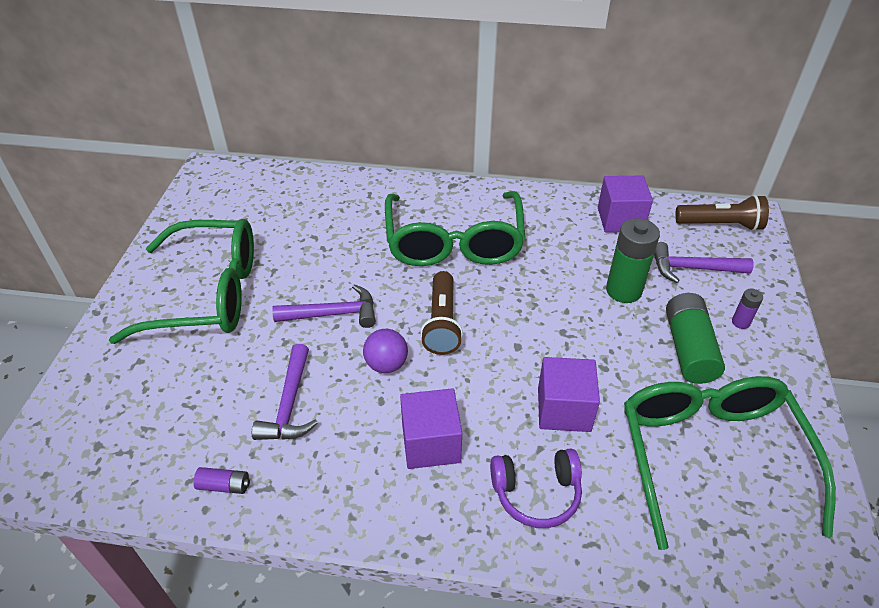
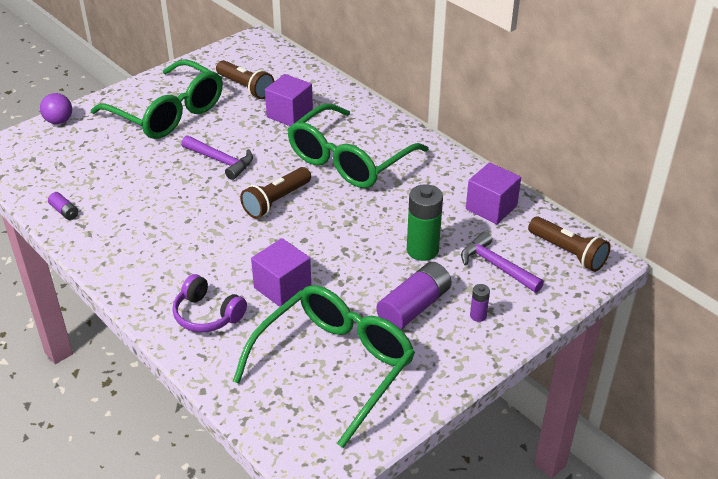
camera: 40 degrees right, 5 degrees down
purple hammer [252,344,318,440] -> none
purple ball [363,329,408,373] -> purple ball moved to [40,93,72,124]
purple cube [400,388,462,469] -> purple cube moved to [265,74,313,126]
green battery [666,293,725,384] -> purple battery [376,262,452,329]
none -> brown flashlight [216,60,274,99]

